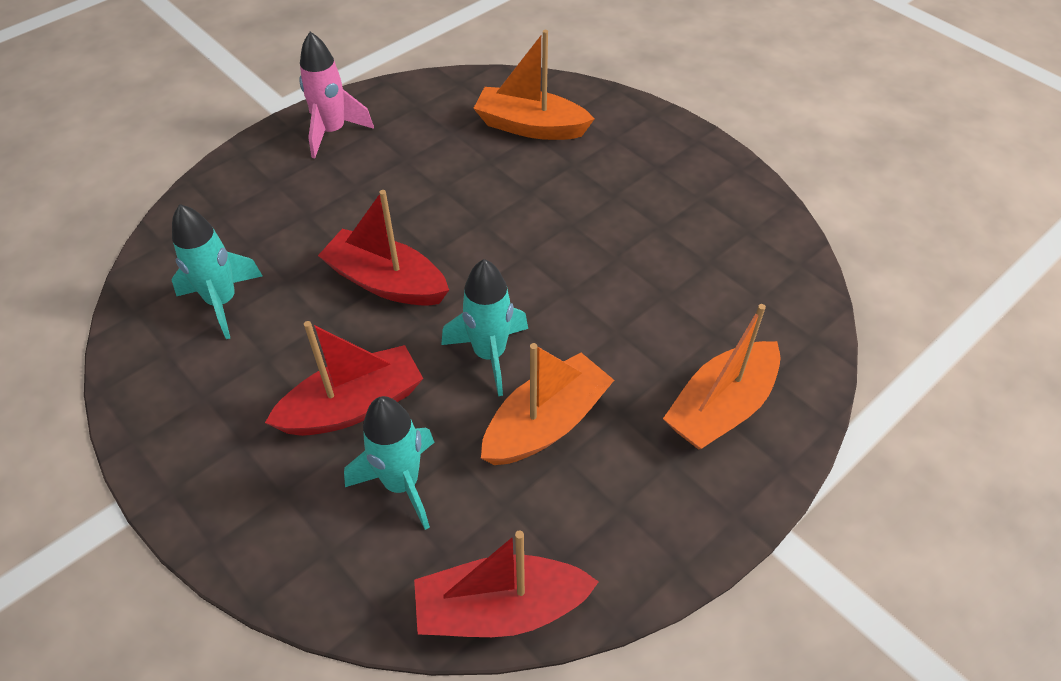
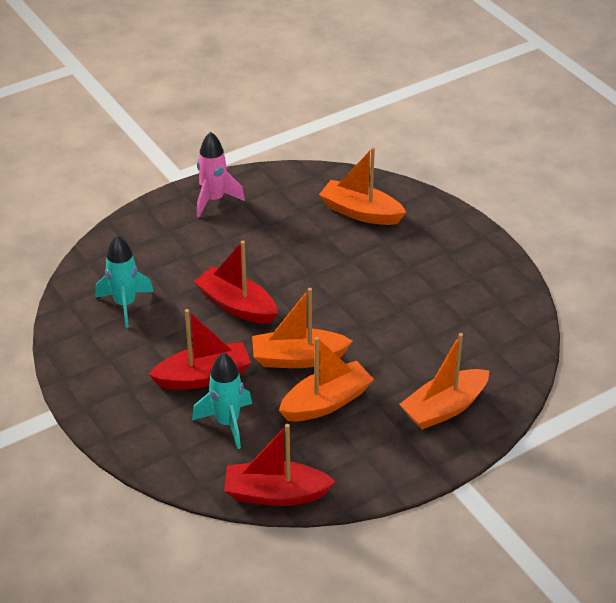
camera: 10 degrees right, 10 degrees down
turquoise rocket [441,259,528,396] -> orange boat [252,288,352,368]

